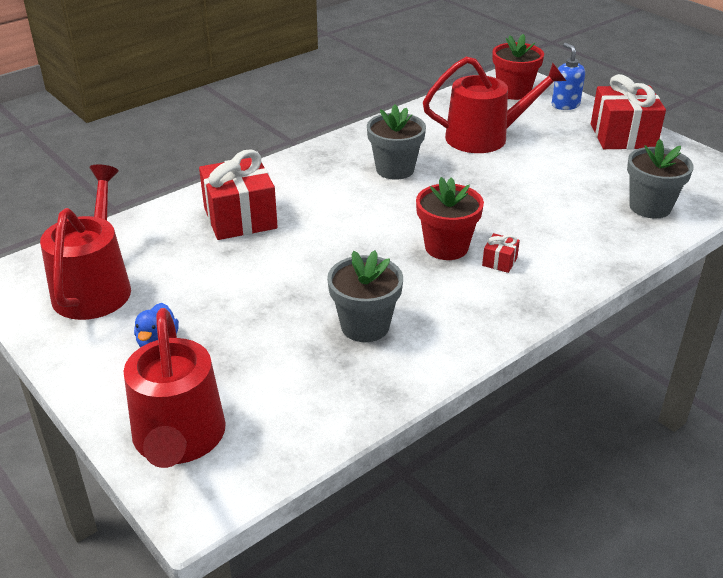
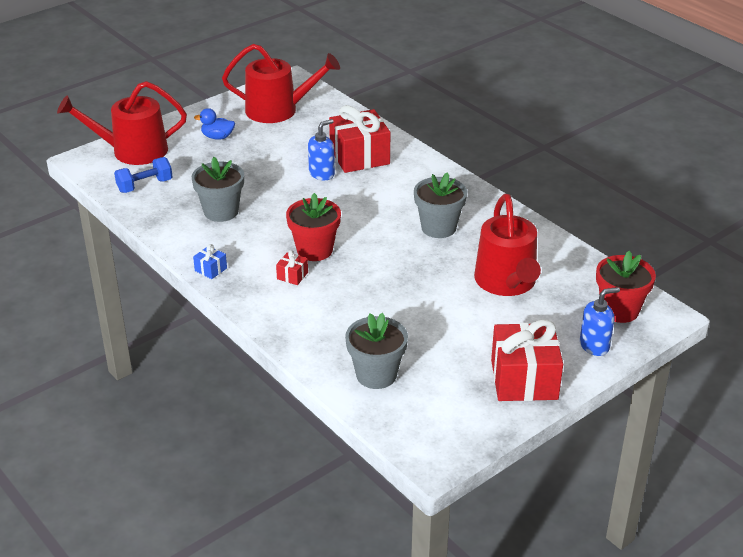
camera: 90 degrees right, 0 degrees up
none -> blue dumbbell [114,157,173,193]
none -> blue gift [193,244,227,279]
none -> blue soap dispenser [308,119,335,180]

